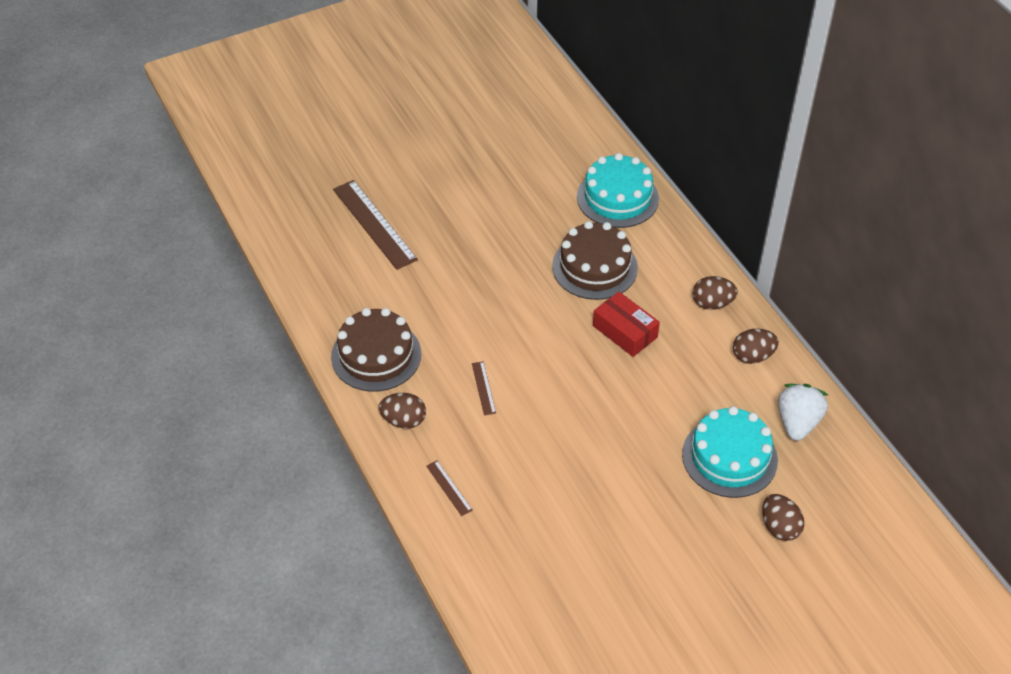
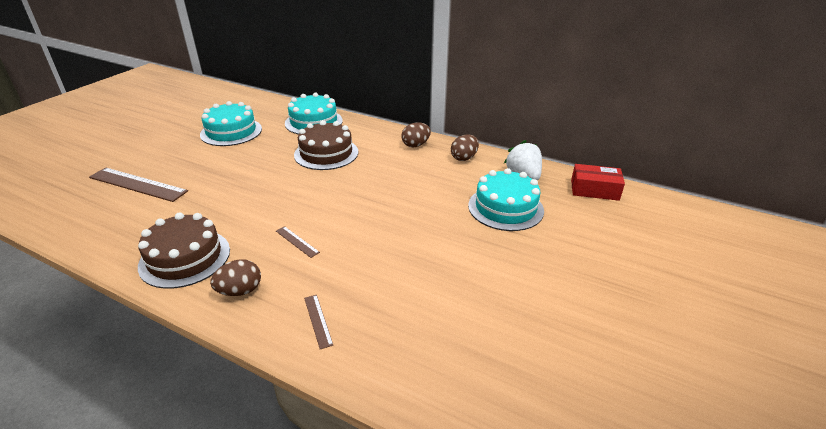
camera: 35 degrees left, 15 degrees down
brown ruler [426,460,473,516] -> brown ruler turned 45 degrees clockwise [304,295,333,349]
red box [593,291,660,357] -> red box moved to [571,164,625,201]
brown egg [762,494,804,541] -> none
none -> turquoise cake [200,101,262,146]

